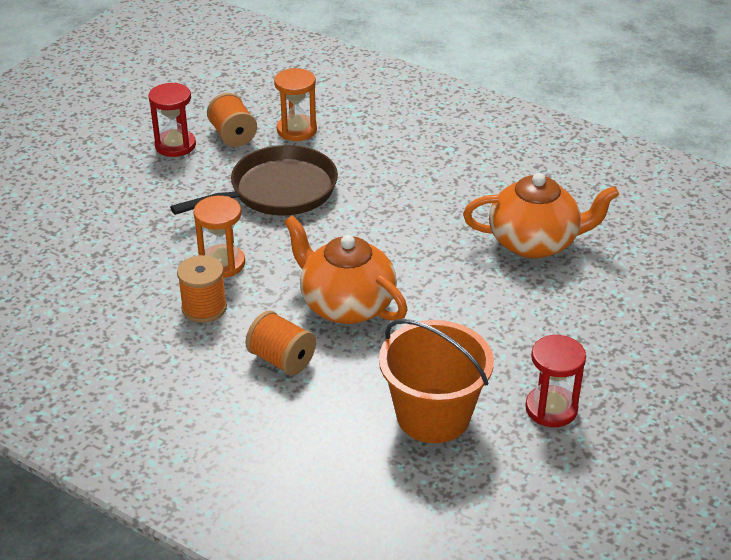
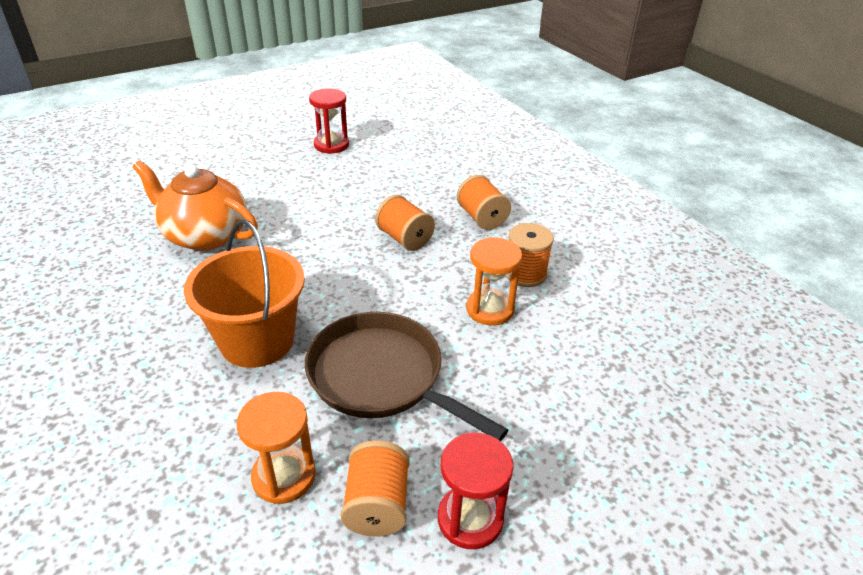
camera: 155 degrees left, 0 degrees up
brown pan [170,145,338,216] -> brown pan turned 45 degrees clockwise [305,312,508,441]
orange teapot [284,215,407,324] -> orange spool [375,195,435,251]
orange bucket [379,319,494,443] -> orange bucket moved to [184,220,305,368]

